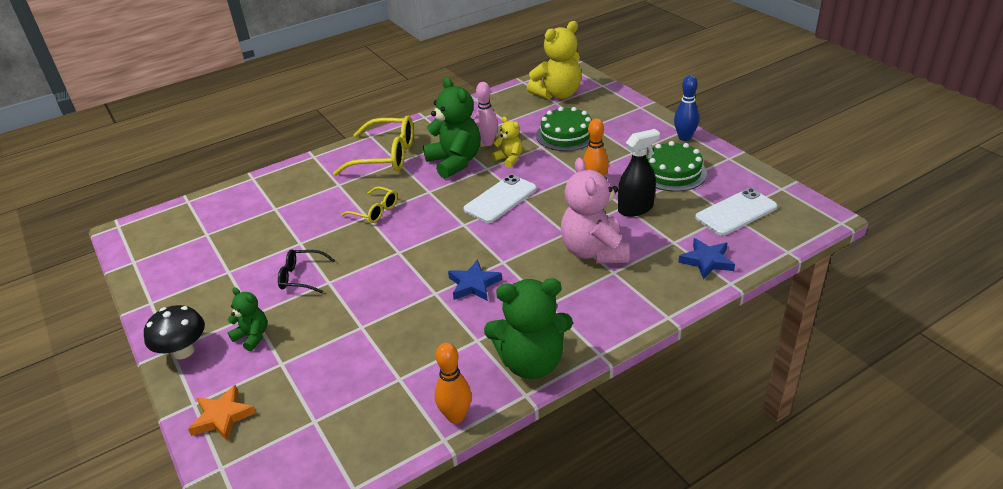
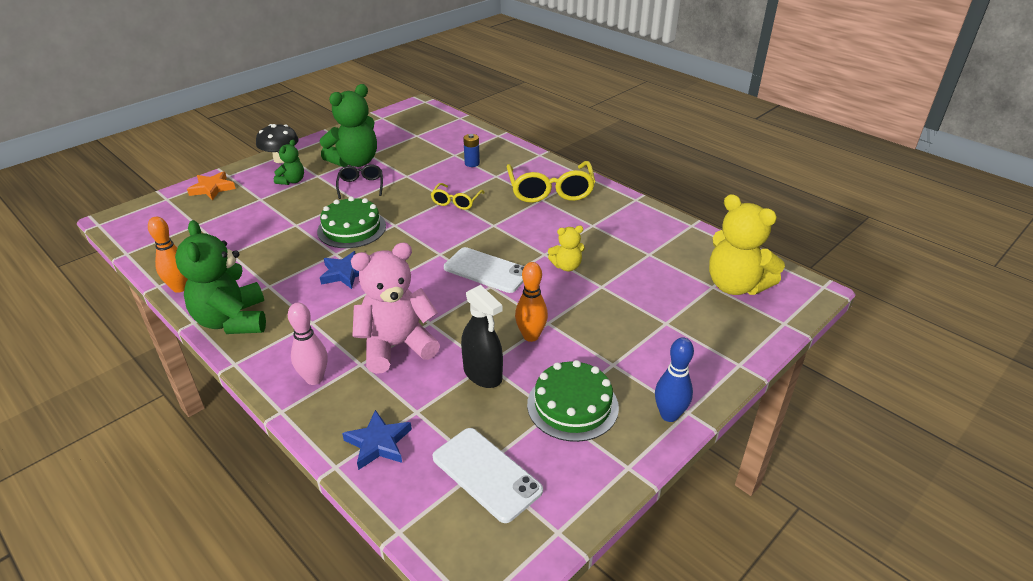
camera: 75 degrees right, 0 degrees up
green teddy bear [423,77,481,179] -> green teddy bear moved to [320,84,377,167]
pink bowling pin [474,82,498,146] -> pink bowling pin moved to [288,303,328,385]
yellow teddy bear [492,117,523,168] -> yellow teddy bear turned 45 degrees clockwise [548,226,585,271]
green cake [536,107,592,151] -> green cake moved to [317,196,386,248]
none -> blue battery [463,134,480,167]

